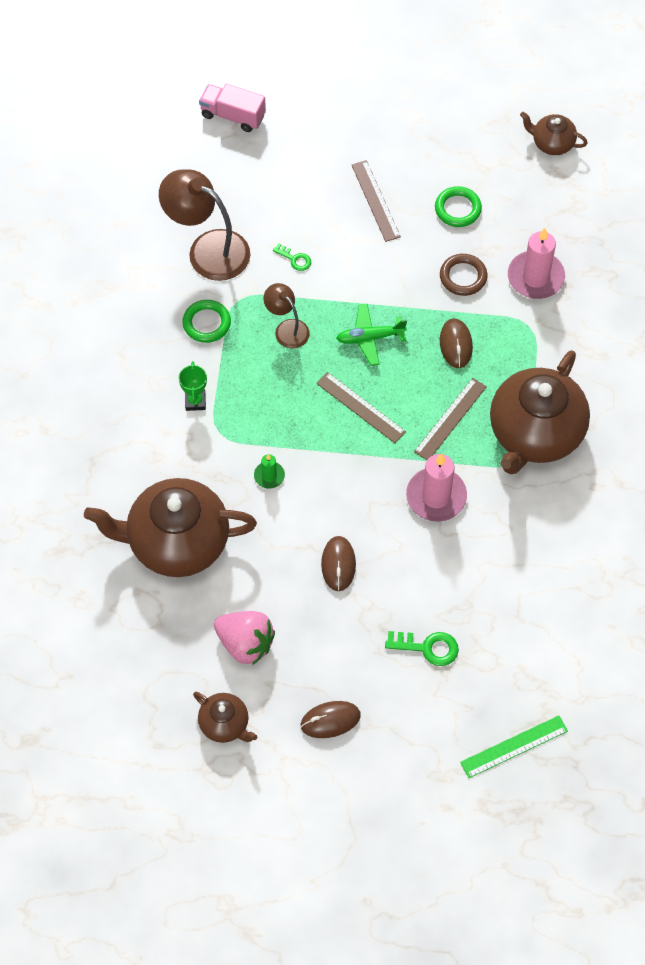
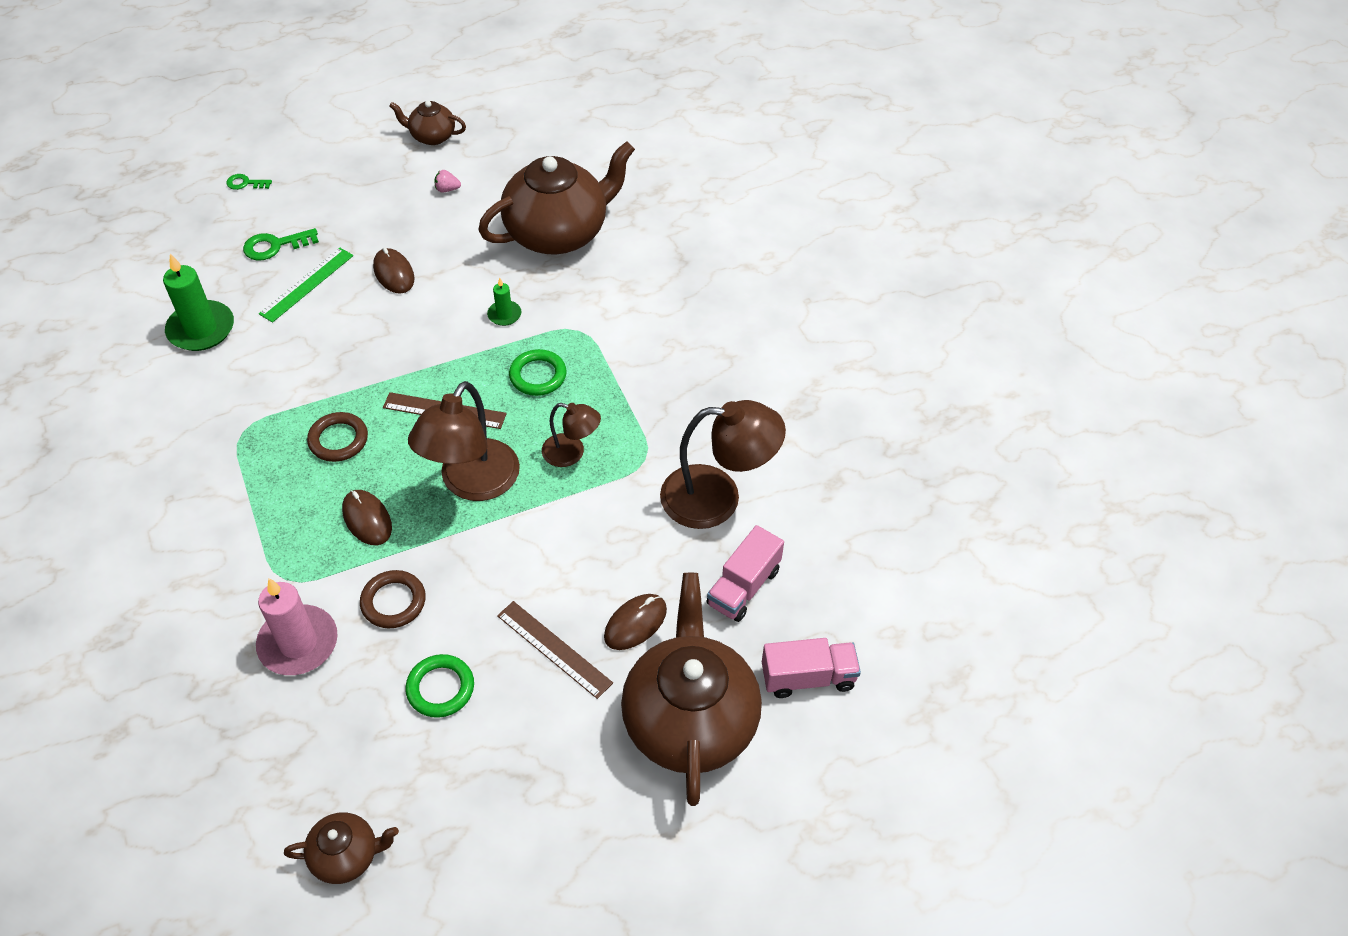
camera: 150 degrees right, 10 degrees down
green trophy [179,361,207,411] -> none
green ring [182,300,231,343] -> green ring moved to [509,349,567,396]
pink strawberry [214,611,275,665] -> pink strawberry [434,170,461,192], size x0.43
green key [273,243,311,271] -> green key moved to [226,174,272,190]
brown mouse [301,701,361,738] -> brown mouse moved to [604,594,667,650]
green plane [336,304,407,366] -> brown lamp [408,381,520,501]
pink candle [406,453,467,522] -> none
brown ruler [414,378,487,460] -> brown ring [307,412,368,462]
green ruler [460,715,568,778] -> green ruler moved to [259,248,353,323]
brown teapot [490,350,590,474] -> brown teapot moved to [621,573,762,806]
none -> green candle [163,254,234,351]
none -> pink truck [706,525,784,622]

